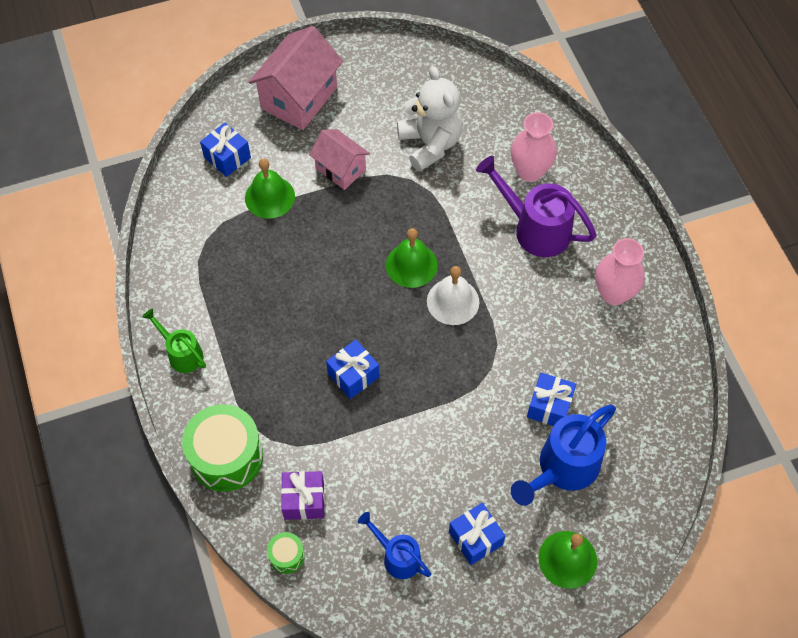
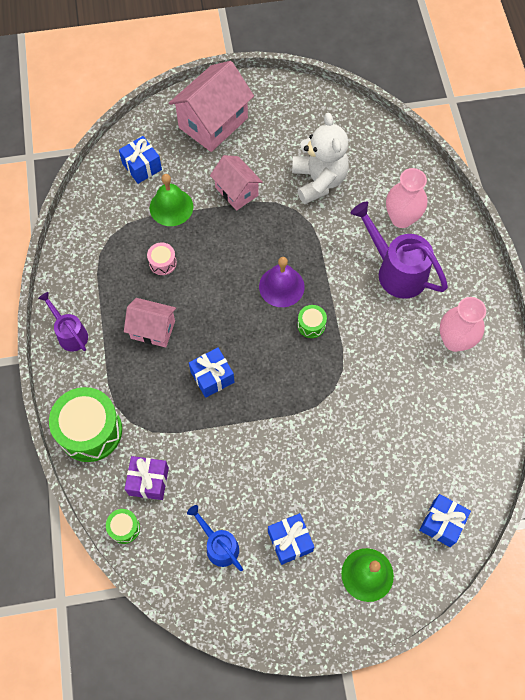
camera: 10 degrees right, 5 degrees up
green watering can [142,308,206,373] -> purple watering can [38,292,88,352]
green bell [386,228,438,288] -> purple bell [259,257,305,307]
white bell [427,266,479,325] -> green drum [297,305,327,338]
blue watering can [511,405,616,506] -> none
blue gift [527,373,576,426] -> blue gift moved to [419,494,471,547]
none -> pink house [124,298,176,348]
none -> pink drum [147,242,177,275]

